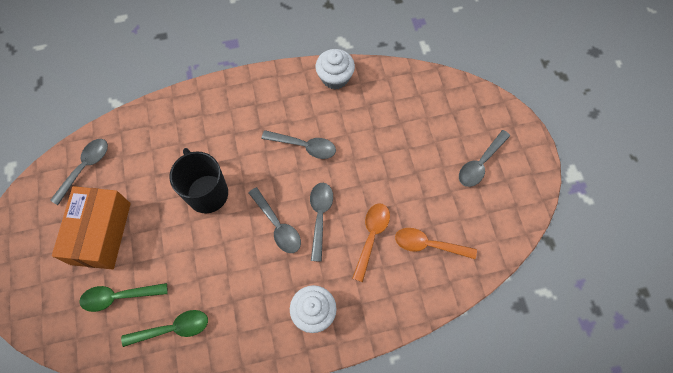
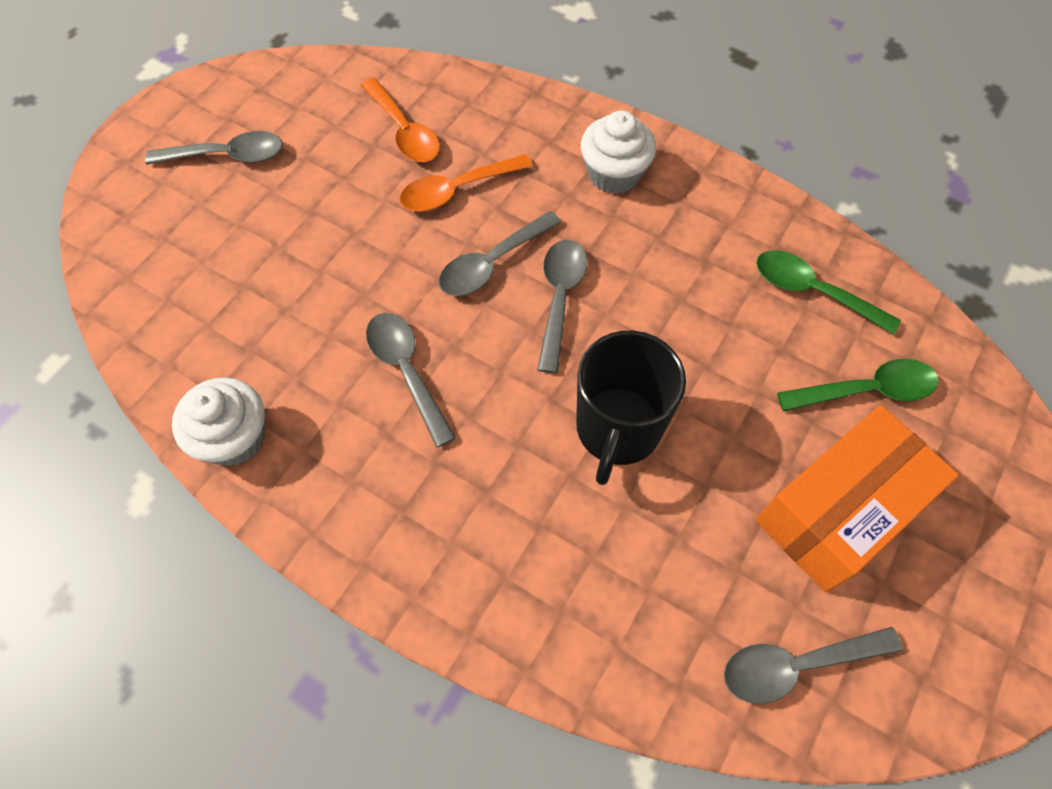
camera: 135 degrees left, 5 degrees down
green spoon [79,283,168,312] -> green spoon turned 45 degrees counterclockwise [777,359,938,411]

